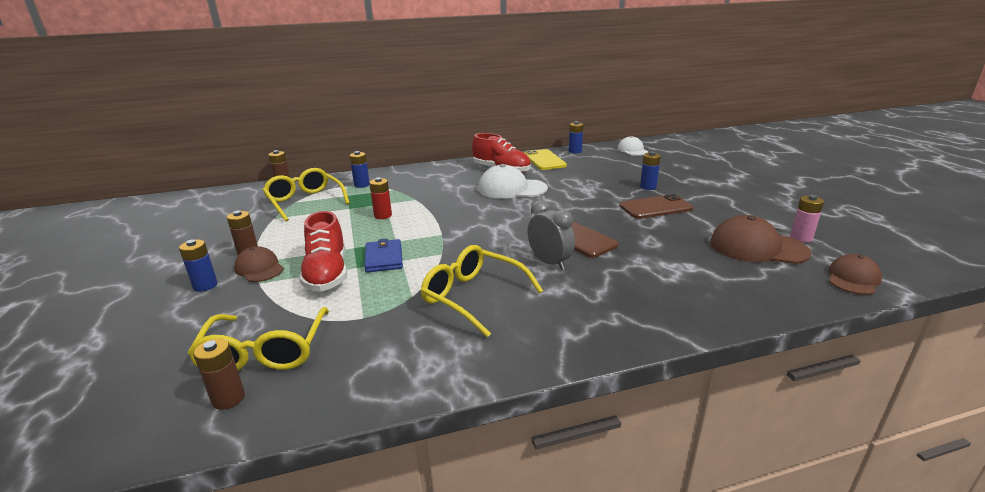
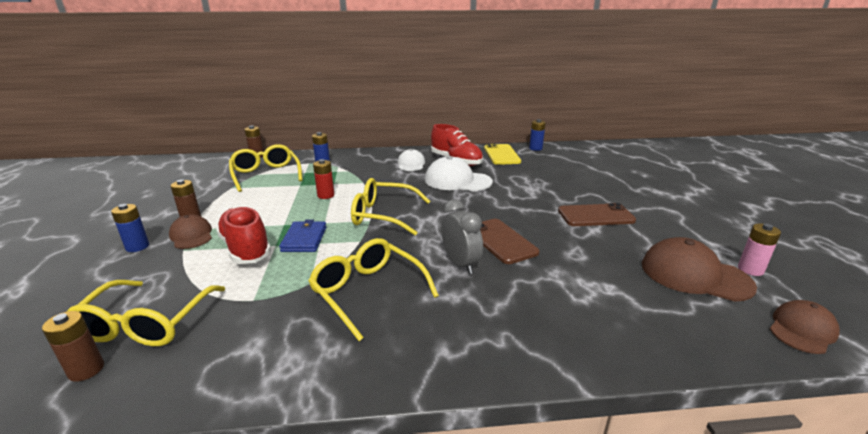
camera: 10 degrees right, 0 degrees up
red shoe [299,211,347,292] -> red shoe turned 150 degrees clockwise [216,207,271,264]
white cap [617,136,648,156] -> white cap moved to [398,149,425,171]
blue battery [640,152,661,190] -> none
none -> yellow glasses [351,178,431,235]

